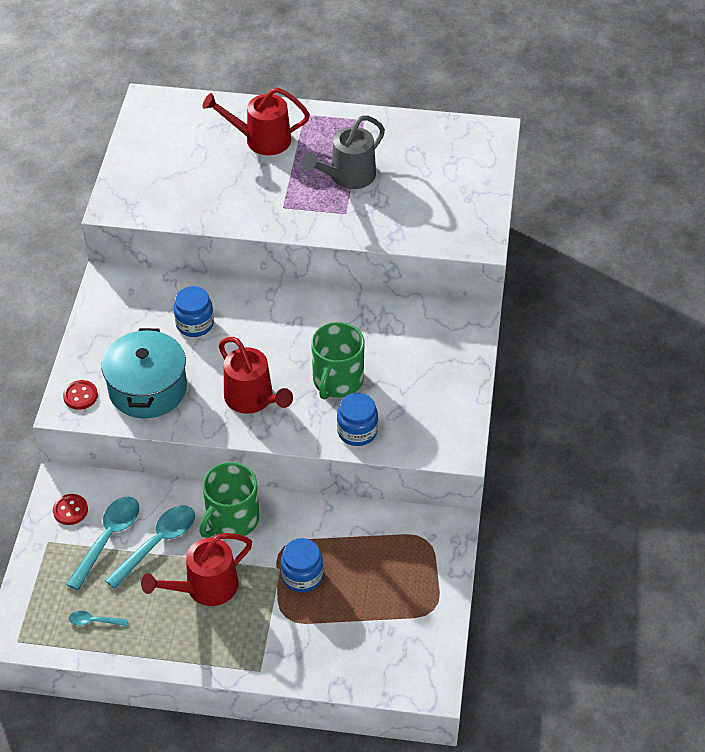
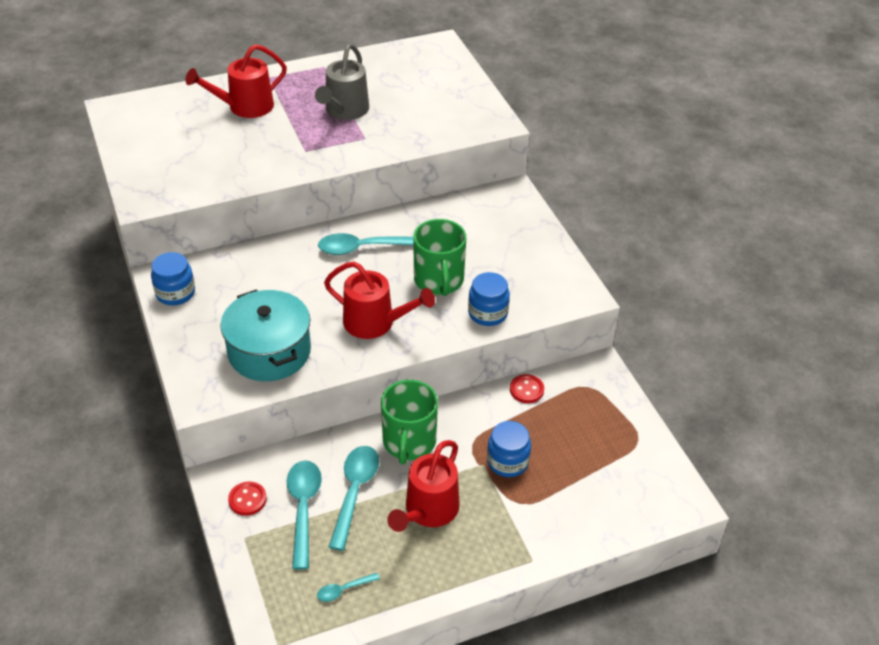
camera: 30 degrees left, 5 degrees down
red button [63,380,98,410] -> red button moved to [510,374,544,403]
blue jar [174,286,214,337] -> blue jar moved to [151,252,195,305]
none -> turquoise spoon [318,233,414,255]

